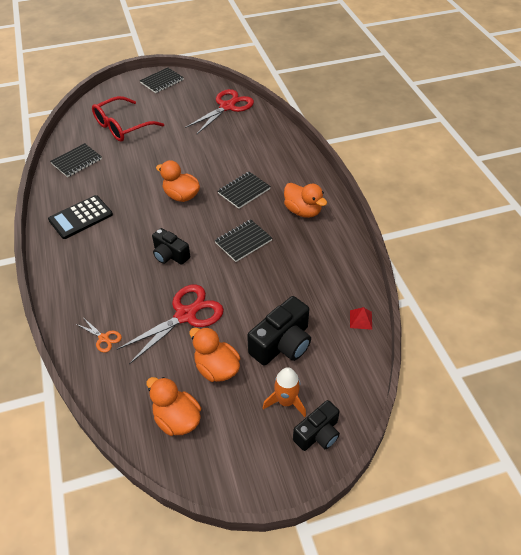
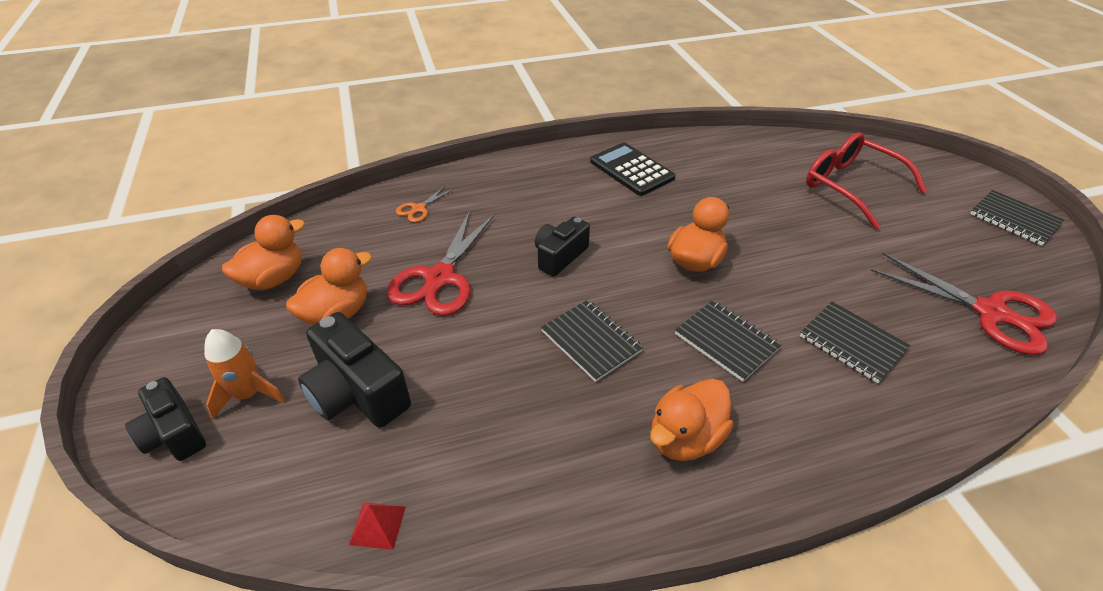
camera: 90 degrees right, 5 degrees down
black notebook [50,143,102,177] -> black notebook moved to [800,302,910,383]
red scissors [117,284,224,364] -> red scissors turned 60 degrees clockwise [387,211,495,316]

